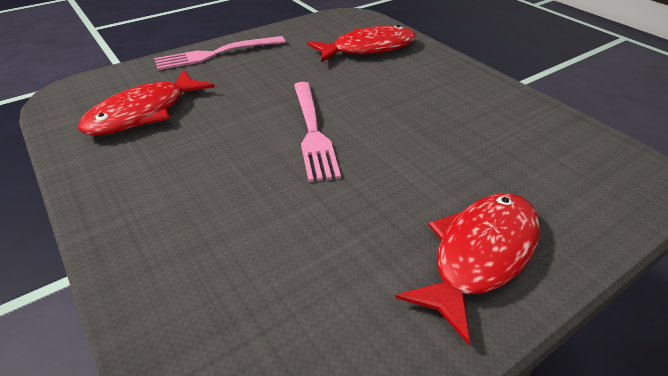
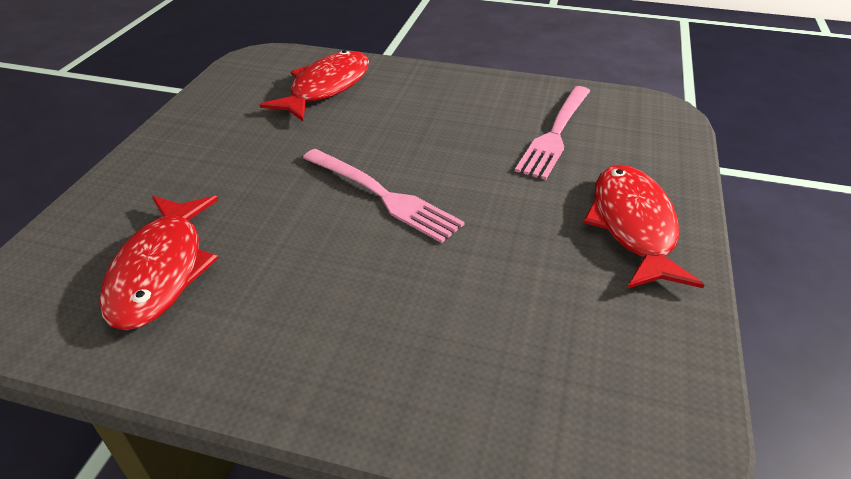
camera: 40 degrees left, 0 degrees up
pink fork [154,36,285,70] -> pink fork moved to [515,86,590,180]

